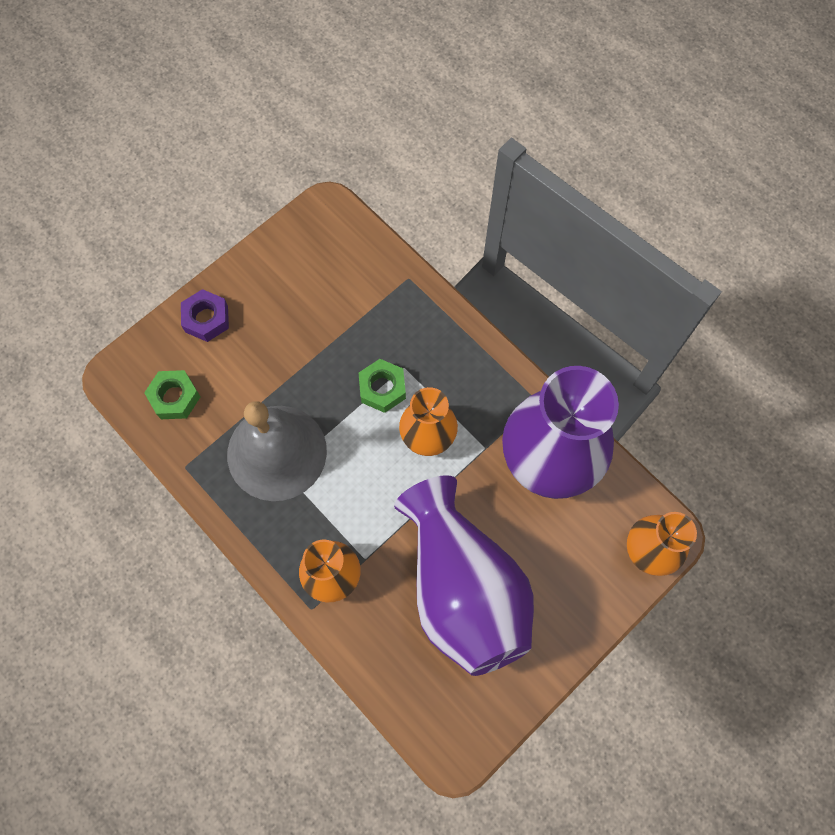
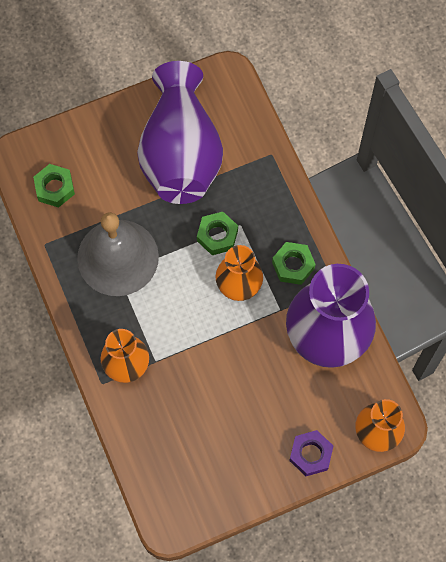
camera: 20 degrees right, 0 degrees up
purple nut [181,289,229,342] -> purple nut moved to [289,430,333,476]
purple vase [394,475,534,676] -> purple vase moved to [137,61,223,204]
none -> green nut [272,242,316,285]

